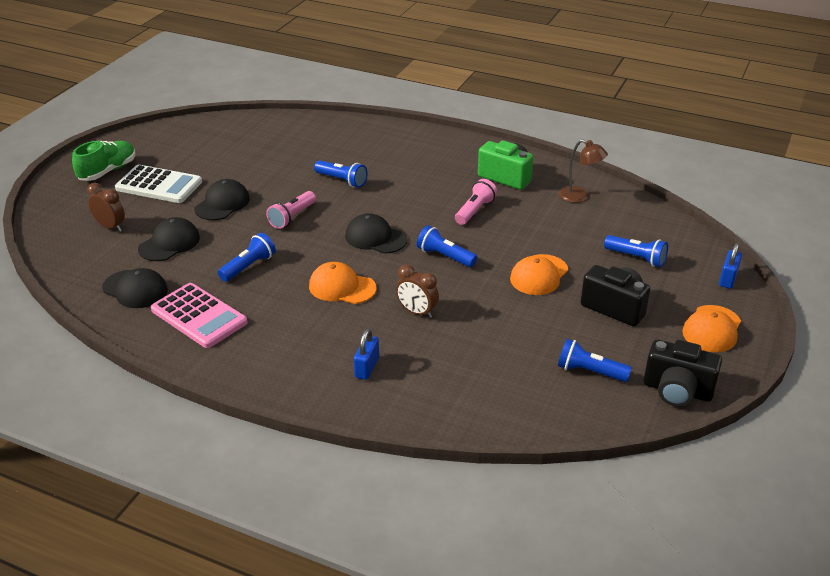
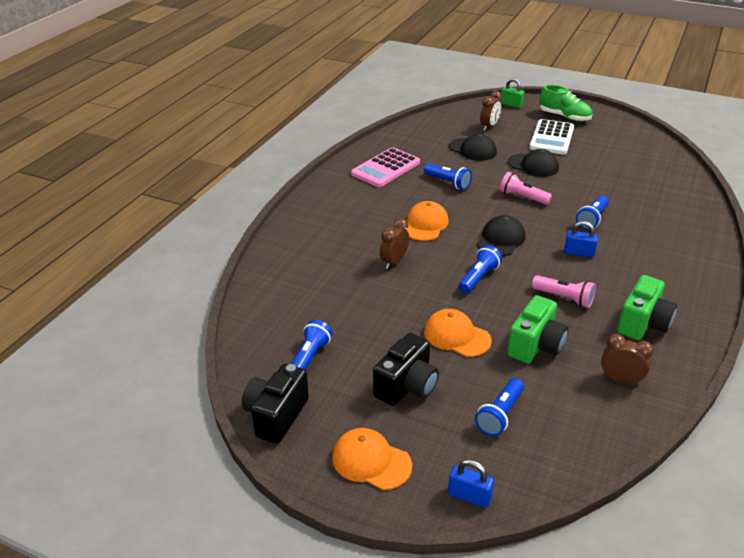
camera: 90 degrees right, 0 degrees up
black cap [102,268,168,308] -> none
blue padlock [354,329,379,380] -> blue padlock moved to [564,221,598,258]
brown lamp [559,139,608,203] -> brown clock [601,334,654,385]
none -> green padlock [500,78,525,108]
none -> green camera [507,295,568,363]

